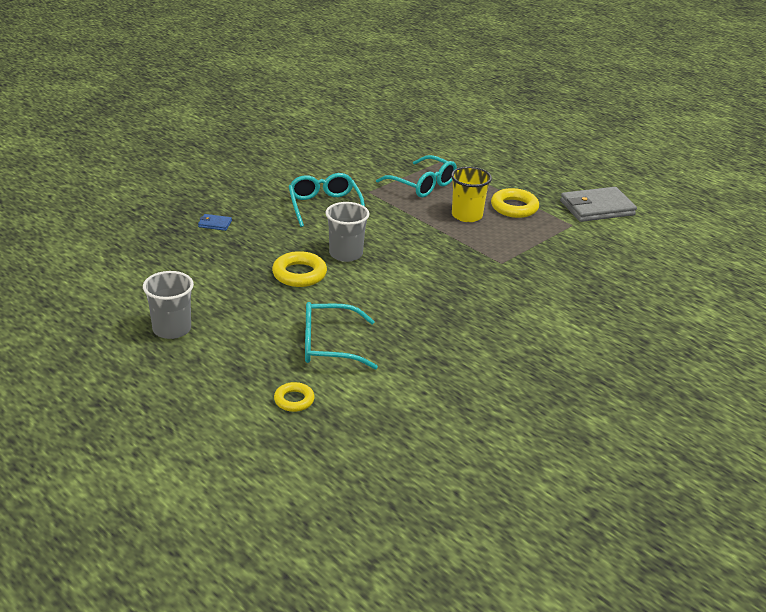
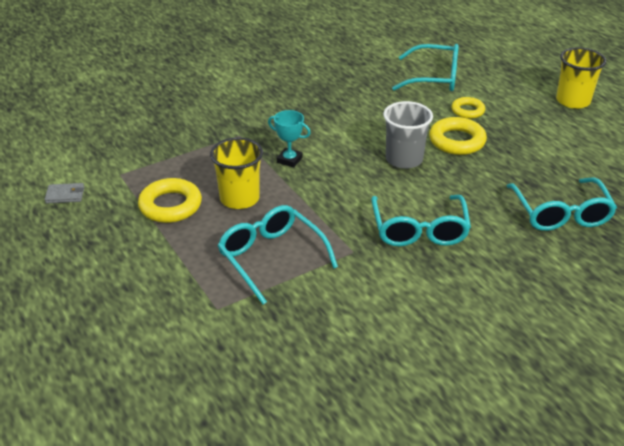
camera: 165 degrees left, 5 degrees up
grey cup [143,271,194,339] -> yellow cup [556,47,606,109]
blue wallet [198,214,232,231] -> turquoise glasses [506,178,617,231]
yellow ring [274,382,315,412] -> yellow ring moved to [451,97,485,119]
grey wallet [560,187,637,222] -> grey wallet [44,183,84,204], size x0.43
none -> turquoise trophy [268,110,311,168]

